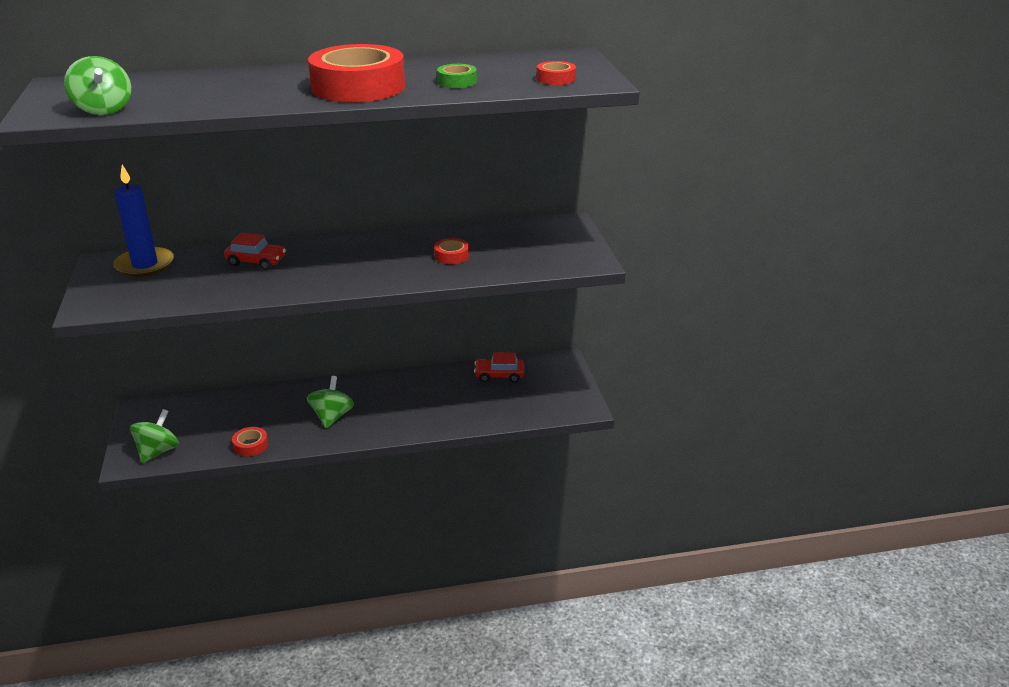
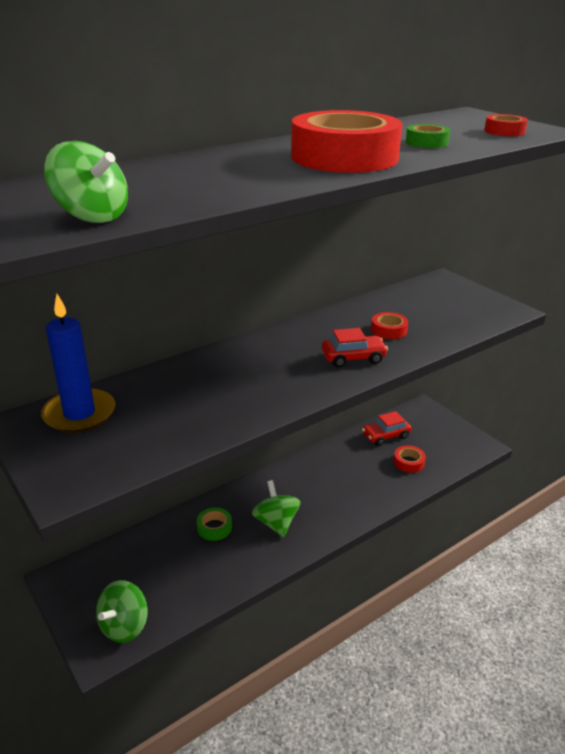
camera: 25 degrees left, 0 degrees up
green spinning top [130,409,179,463] -> green spinning top turned 150 degrees counterclockwise [96,580,148,643]
red car [224,233,286,270] -> red car moved to [322,328,388,367]
red tape [232,427,268,457] -> red tape moved to [394,445,426,473]
none -> green tape [197,507,232,541]

